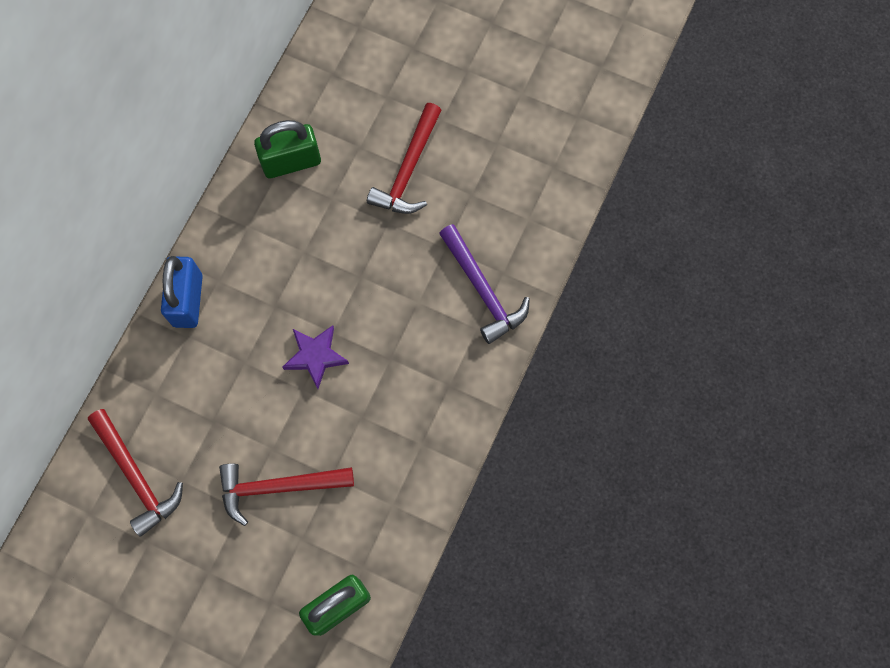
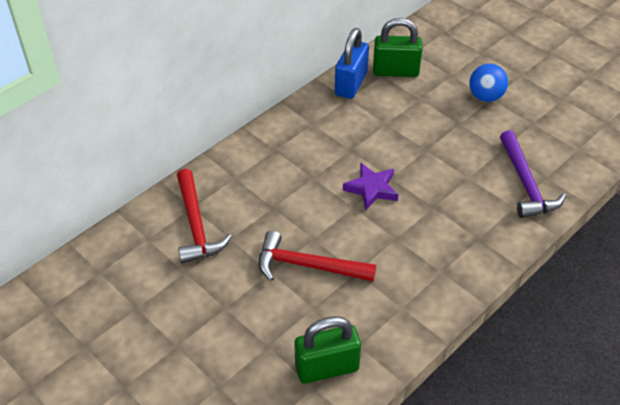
camera: 20 degrees right, 25 degrees down
blue padlock [161,256,203,328] -> blue padlock moved to [335,28,369,99]
red hammer [367,103,442,214] -> blue ball [469,64,508,102]

